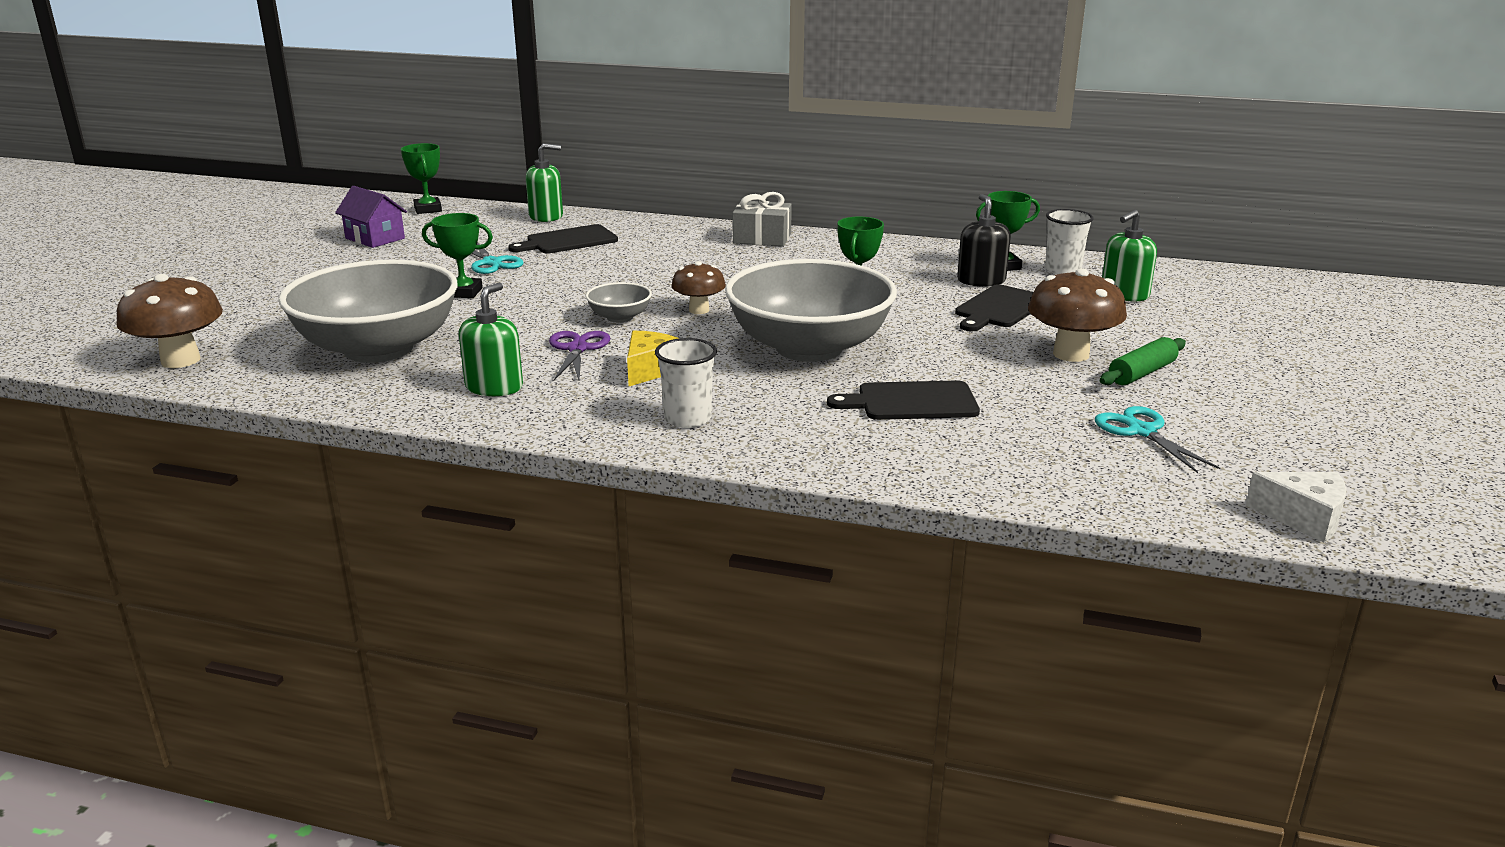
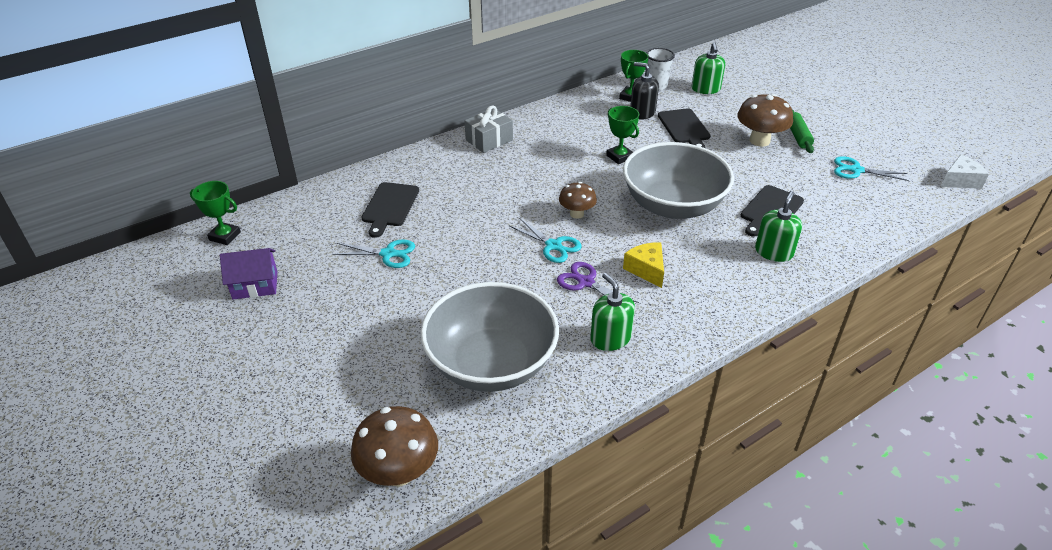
camera: 50 degrees left, 15 degrees up
green trophy [422,213,493,298] -> none
green soap dispenser [526,143,563,222] -> green soap dispenser moved to [755,191,802,262]
grey bowl [586,282,652,322] -> turquoise scissors [509,218,582,263]
white cup [655,338,717,428] -> none

